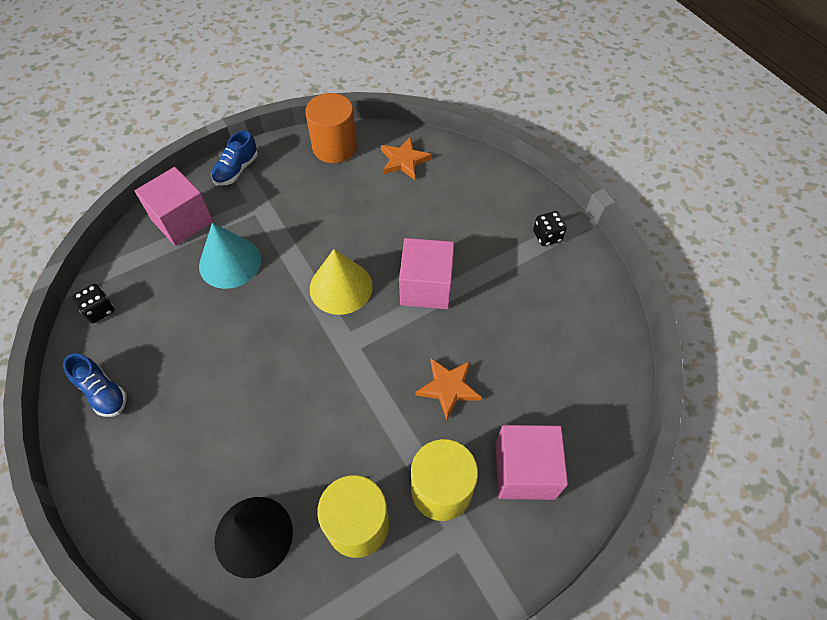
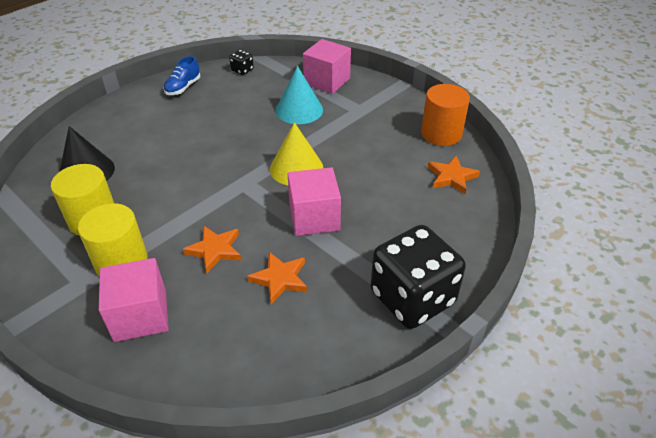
camera: 75 degrees right, 15 degrees down
blue shoe [212,131,258,186] -> none
black dice [533,211,567,246] -> black dice [371,225,466,329], size x2.47
none -> orange star [247,252,307,304]

